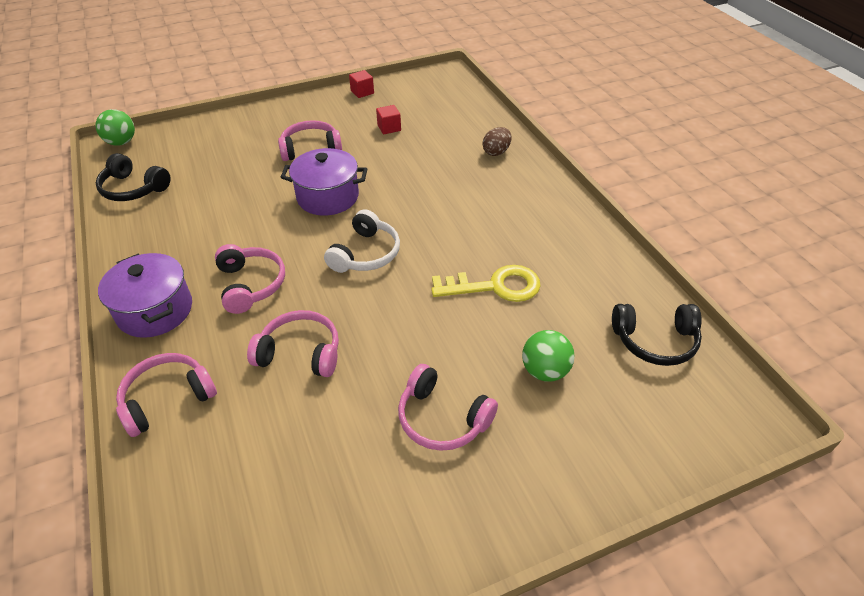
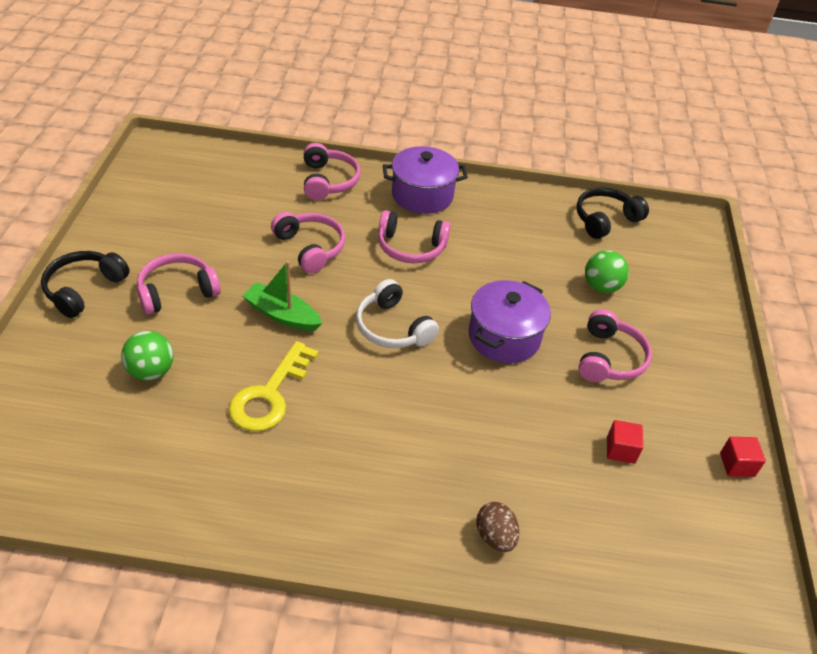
camera: 115 degrees right, 0 degrees up
green ball [96,109,135,146] -> green ball moved to [585,250,629,293]
pink headphones [247,310,339,377] -> pink headphones turned 75 degrees counterclockwise [271,212,345,273]
black headphones [612,304,702,366] -> black headphones moved to [41,251,130,318]
none -> green boat [242,261,322,331]

